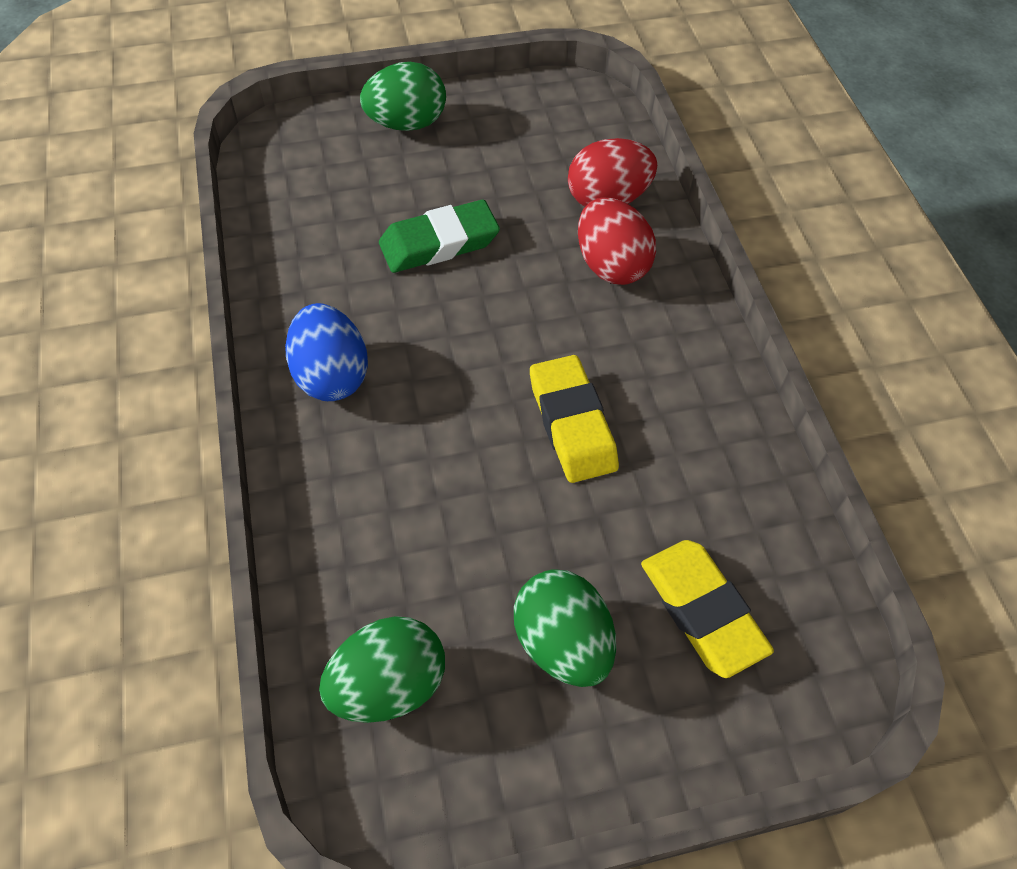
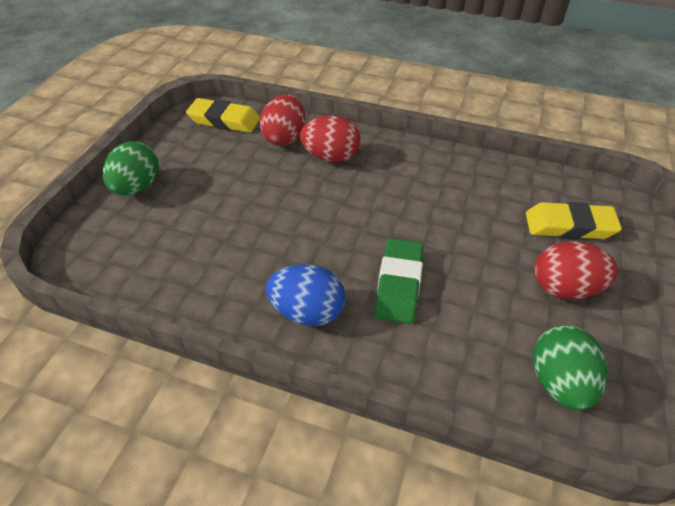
camera: 55 degrees left, 10 degrees down
green eraser [379,200,500,273] -> green eraser moved to [374,238,424,324]
green egg [514,569,616,687] -> red egg [534,241,618,299]
yellow eraser [530,355,619,483] -> yellow eraser moved to [186,98,260,133]

